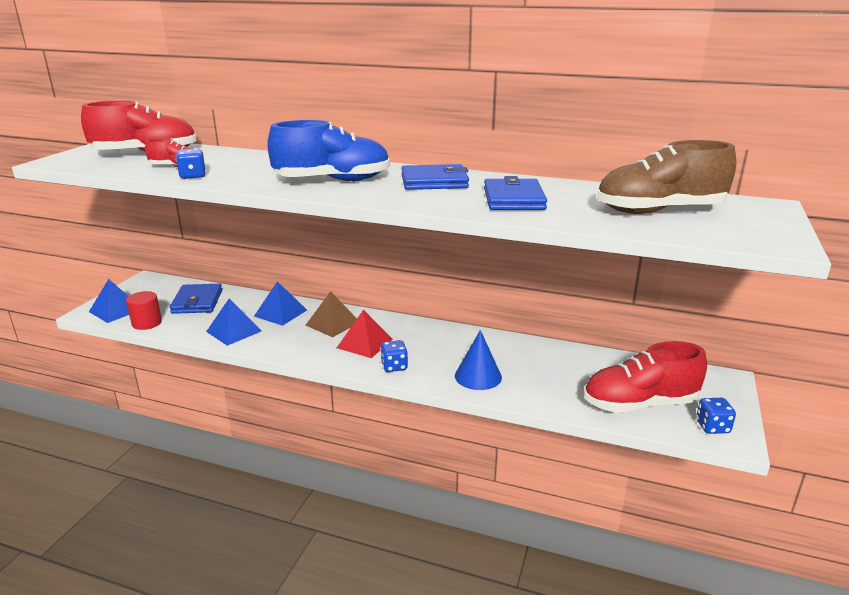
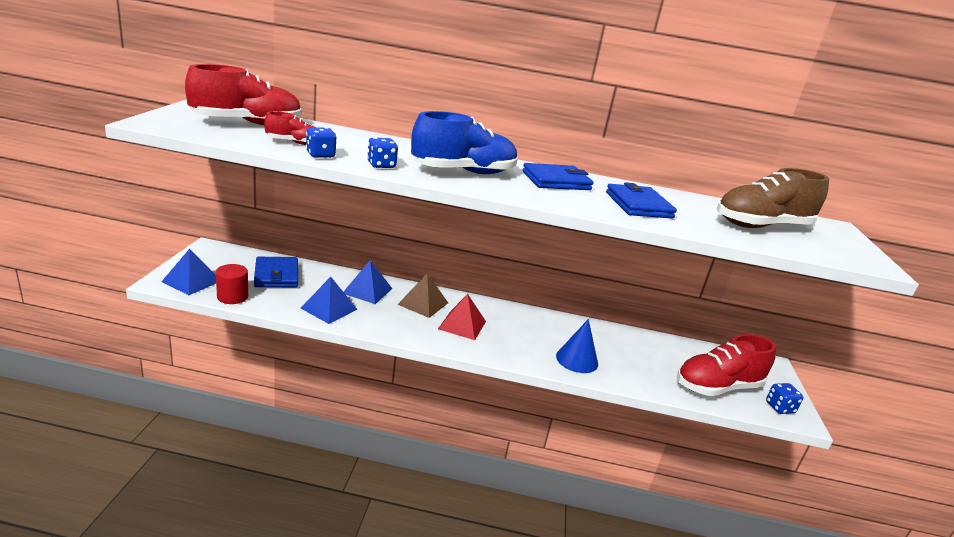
camera: 15 degrees left, 0 degrees up
blue dice [380,340,408,372] -> blue dice moved to [367,137,398,168]

